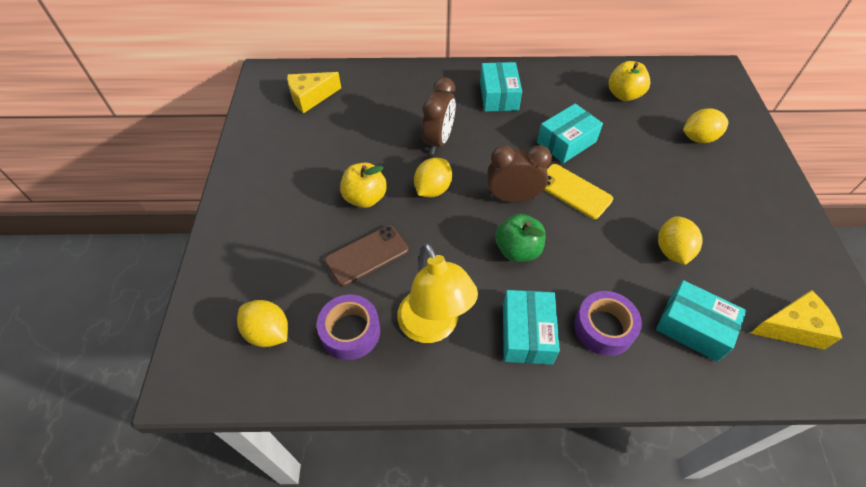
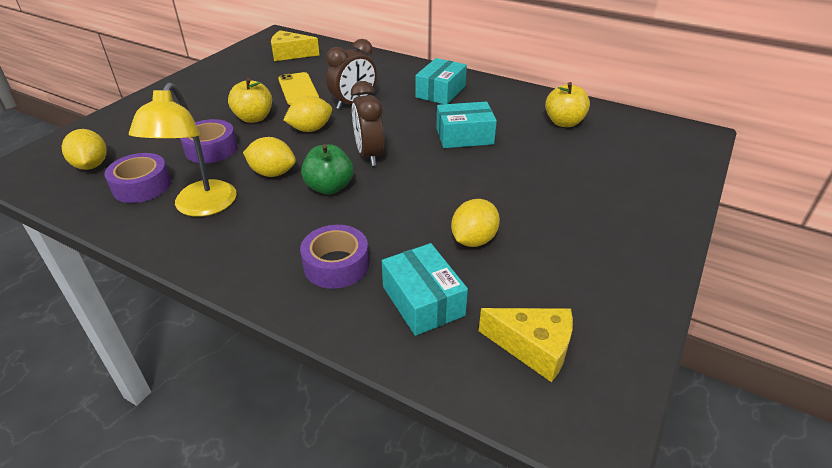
camera: 30 degrees right, 15 degrees down
brown phone [325,225,409,286] -> purple tape [180,119,237,163]
brown clock [487,145,552,202] -> brown clock turned 135 degrees counterclockwise [351,81,384,166]
turquoise box [503,290,560,365] -> none
yellow phone [544,164,613,219] -> yellow phone moved to [278,72,319,105]
yellow lemon [683,108,728,143] -> yellow lemon moved to [243,137,296,177]

